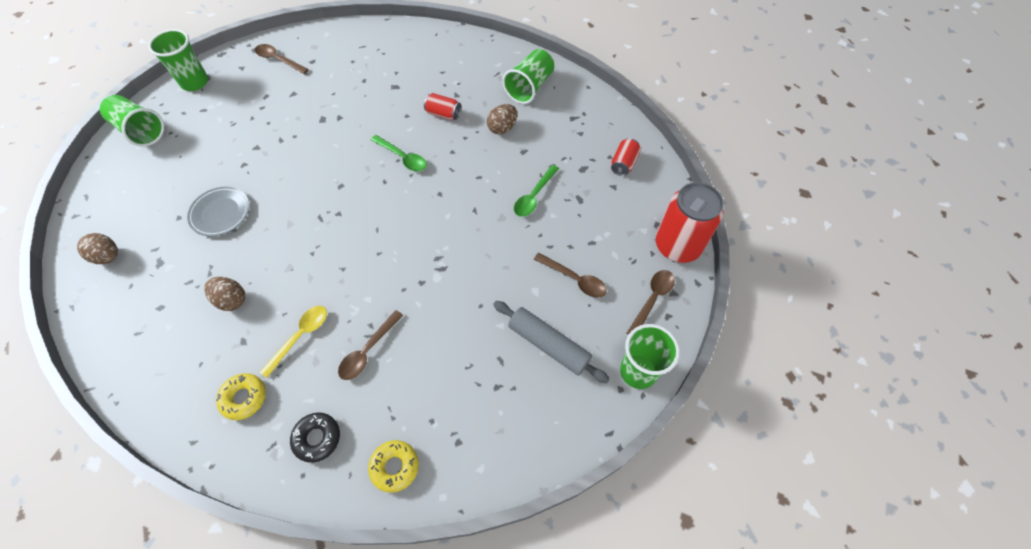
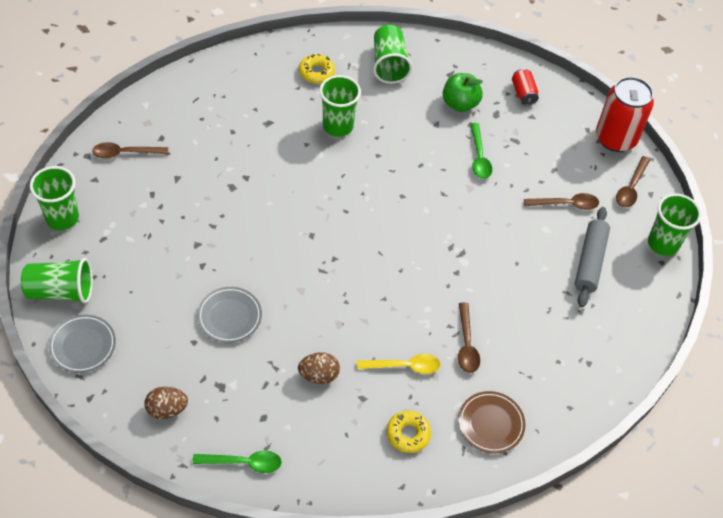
camera: 40 degrees left, 5 degrees down
yellow spoon [260,306,327,378] -> yellow spoon turned 90 degrees clockwise [357,354,441,374]
black donut [290,412,340,463] -> brown plate [458,391,526,453]
yellow donut [368,440,419,493] -> yellow donut moved to [299,54,335,84]
green spoon [371,135,427,171] -> green spoon moved to [193,451,282,473]
red can [424,93,461,120] -> green cup [319,75,361,137]
brown egg [487,104,517,134] -> none
grey rolling pin [493,301,610,383] -> grey rolling pin turned 75 degrees counterclockwise [575,207,610,307]
brown spoon [627,270,675,335] -> brown spoon turned 150 degrees counterclockwise [616,156,650,207]
none -> grey plate [48,315,116,373]
none -> green apple [443,73,483,112]

